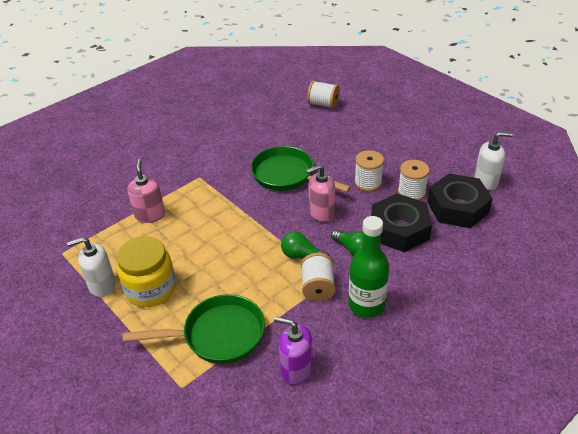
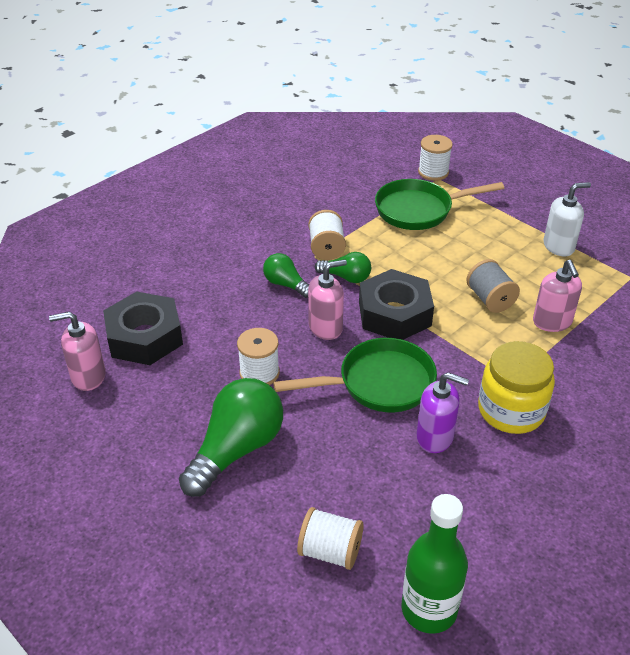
camera: 175 degrees right, 0 degrees up
yellow jar [117,236,176,307] -> yellow jar moved to [478,341,555,434]
green pan [251,146,351,192] -> green pan turned 45 degrees counterclockwise [273,338,437,412]
purple soap dispenser [274,316,313,385] -> purple soap dispenser moved to [417,372,469,453]
green bottle [348,216,389,318] -> green bottle moved to [402,494,468,634]
black nut [371,193,432,252] -> black nut moved to [359,269,434,340]
white spool [398,160,430,200] -> white spool moved to [418,135,453,181]
white soap dispenser [474,132,513,190] -> pink soap dispenser [49,312,106,391]
none -> green light bulb [179,378,283,497]
none -> grey spool [466,259,520,313]

